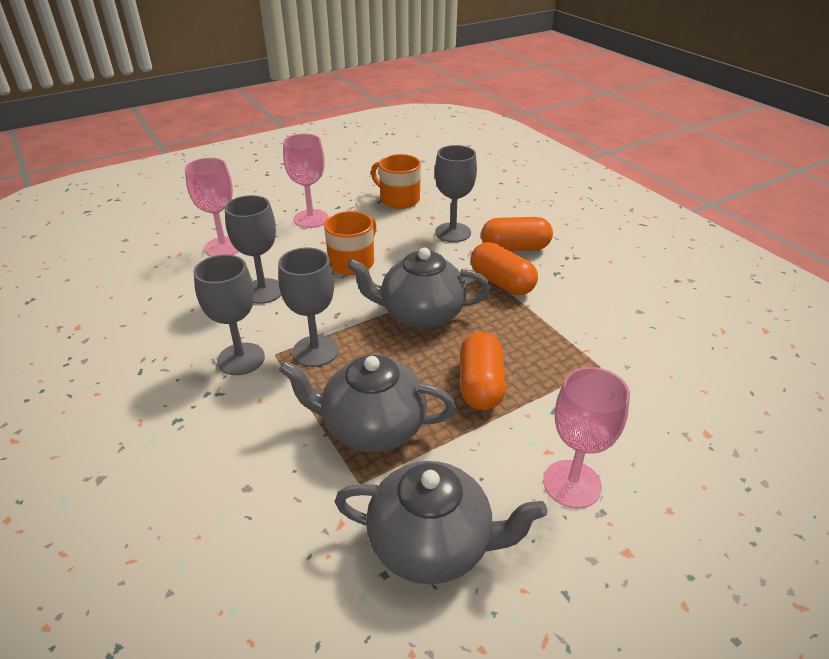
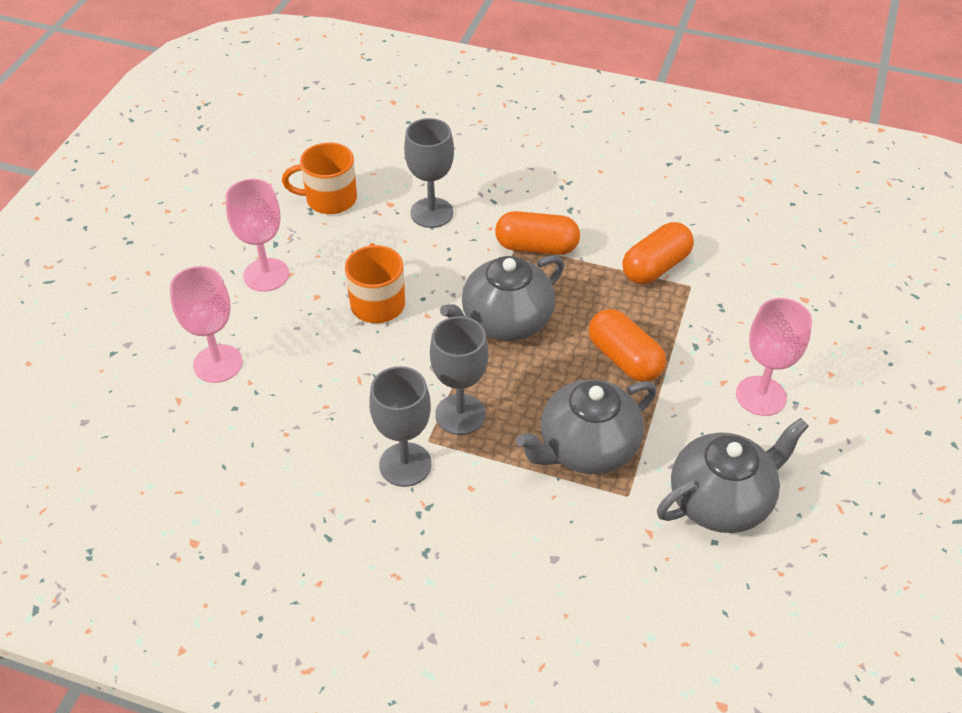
camera: 40 degrees left, 10 degrees up
grey goblet [225,195,281,304] -> none
orange capsule [481,217,553,251] -> orange capsule moved to [623,222,694,284]

